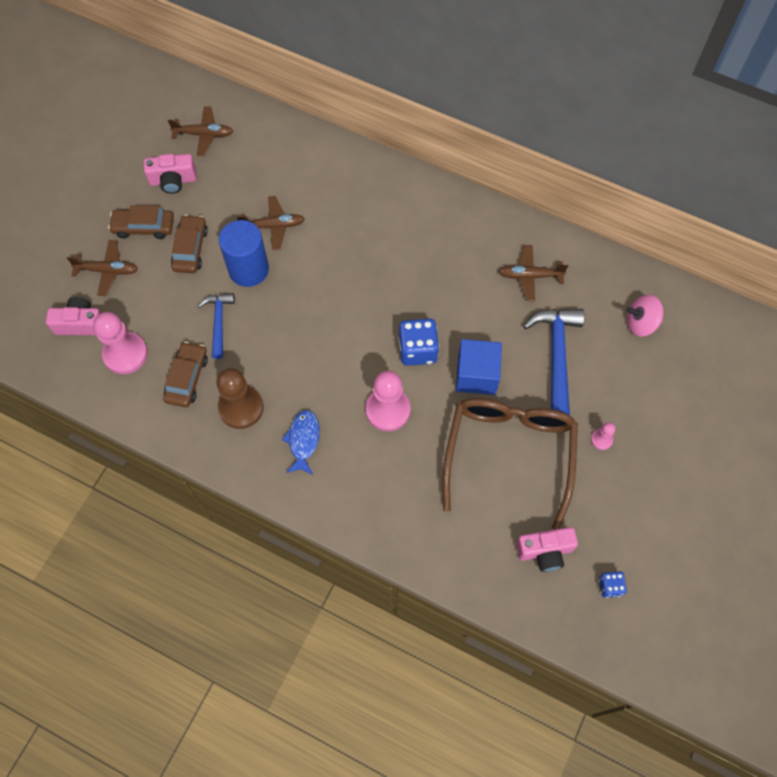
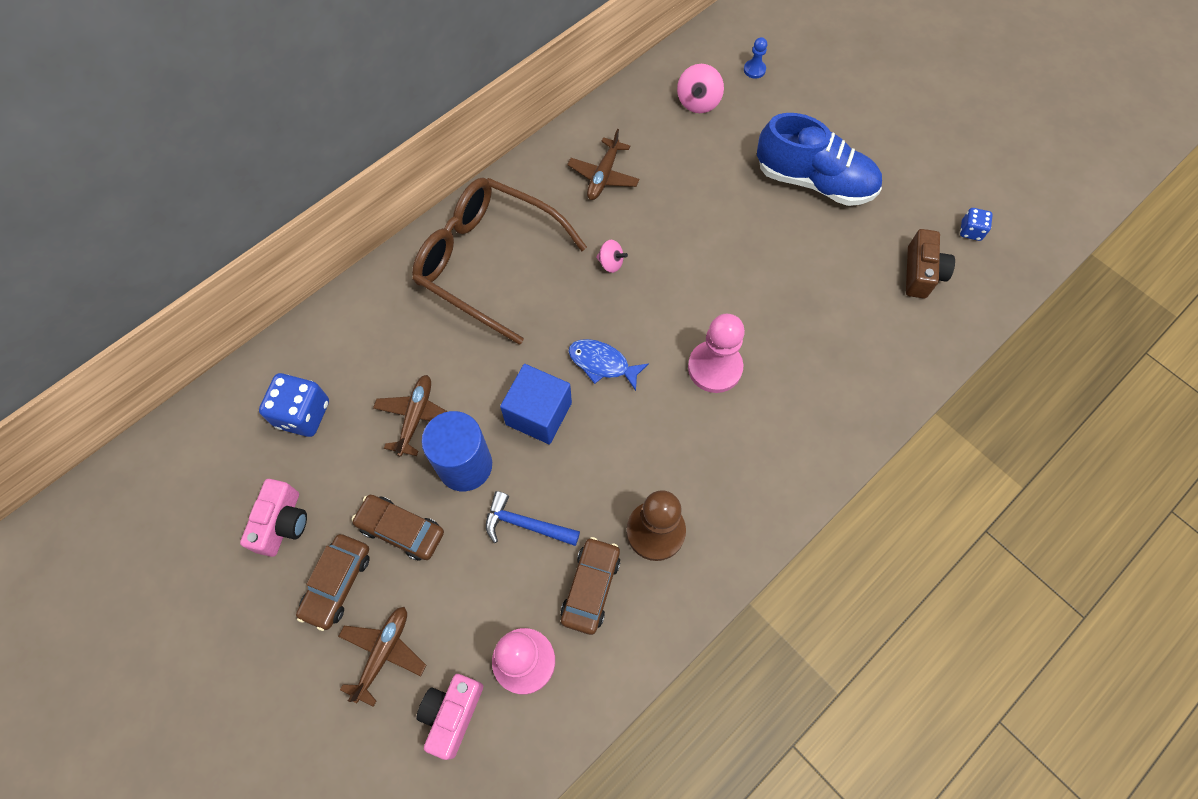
camera: 70 degrees left, 0 degrees up
brown car [163,342,208,407] -> brown car turned 75 degrees clockwise [561,537,620,635]
brown plane [168,106,233,156] -> none
blue fish [282,410,320,475] -> blue fish moved to [568,339,649,391]
blue dice [398,319,439,366] -> blue dice moved to [259,373,329,437]
brown glasses [443,398,578,530] -> brown glasses moved to [412,178,587,345]
blue cube [456,339,502,395] -> blue cube moved to [500,364,572,444]
pink camera [516,527,578,572] -> brown camera [906,229,955,299]
blue hammer [523,309,585,415] -> none
pink pawn [591,422,616,450] -> blue shoe [757,113,882,206]
none -> pink spinning top [596,240,628,273]
none -> blue pawn [744,37,767,79]

